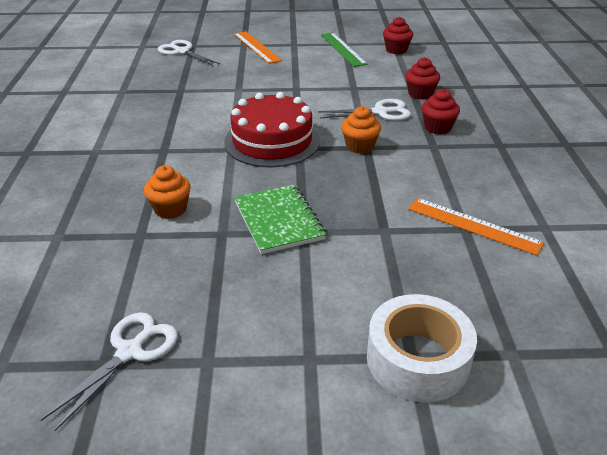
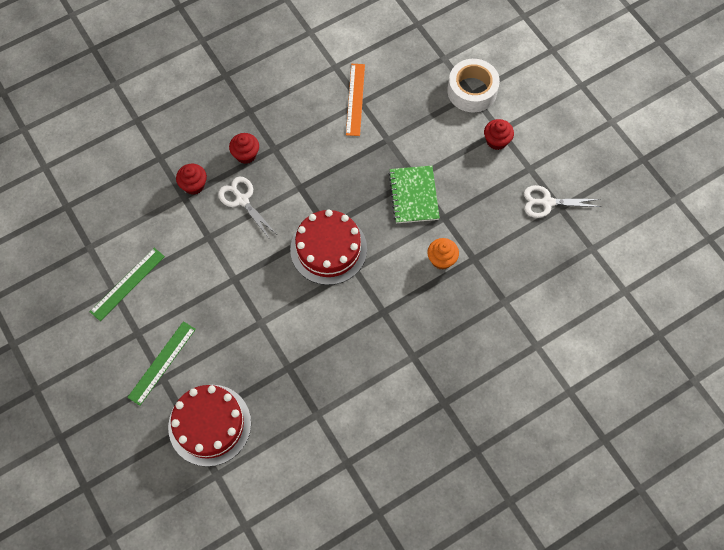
camera: 120 degrees left, 30 degrees up
white scissors [158,40,220,66] -> red cake [168,385,251,467]
orange ruler [234,31,282,64] -> green ruler [127,321,196,406]
green notebook [234,185,326,254] -> green notebook turned 45 degrees counterclockwise [389,166,440,223]
orange cupcake [341,106,381,154] -> none
red cupcake [383,17,413,54] -> red cupcake moved to [484,119,514,150]

